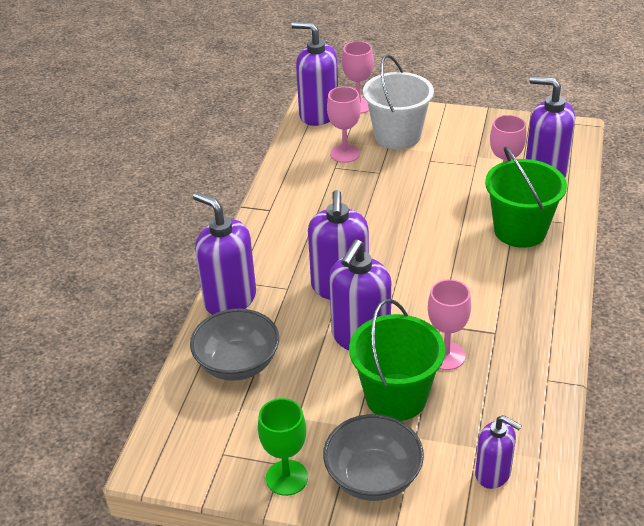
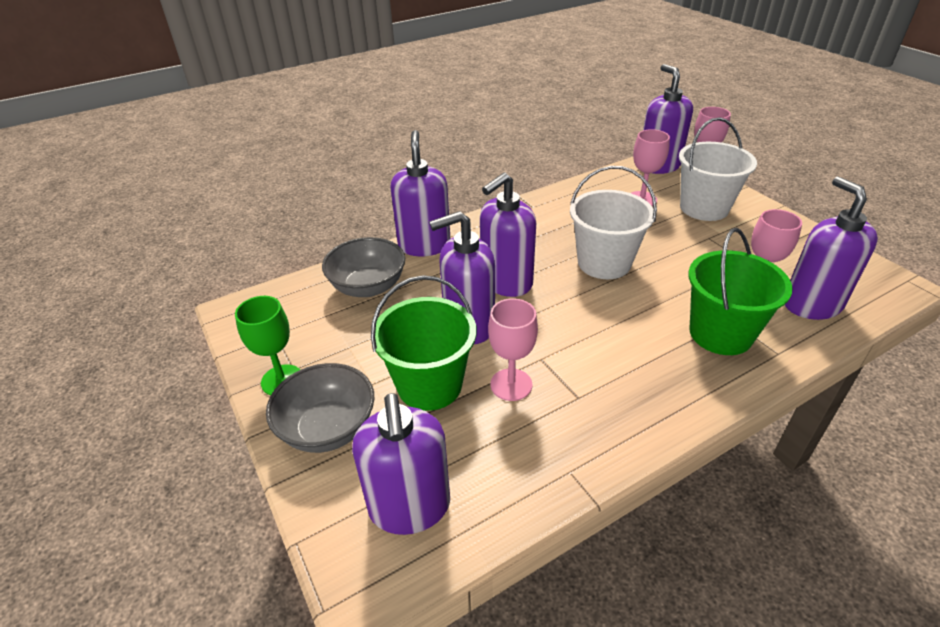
camera: 45 degrees right, 0 degrees up
purple soap dispenser [475,415,522,489] -> purple soap dispenser [352,393,450,535], size x1.66
none -> white bucket [570,166,657,279]

